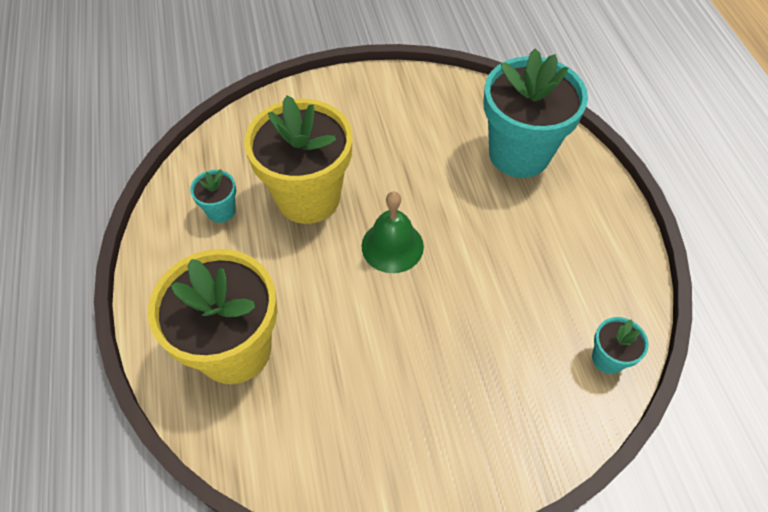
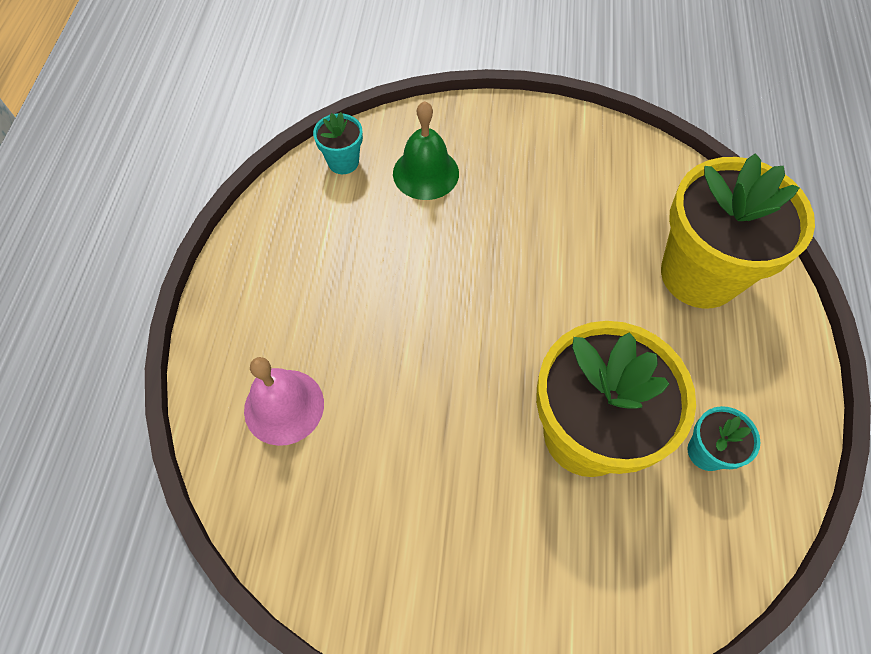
camera: 160 degrees left, 5 degrees up
green bell [362,192,424,273] -> green bell moved to [393,101,459,200]
turquoise flower pot [483,49,588,178] -> pink bell [244,357,324,446]

